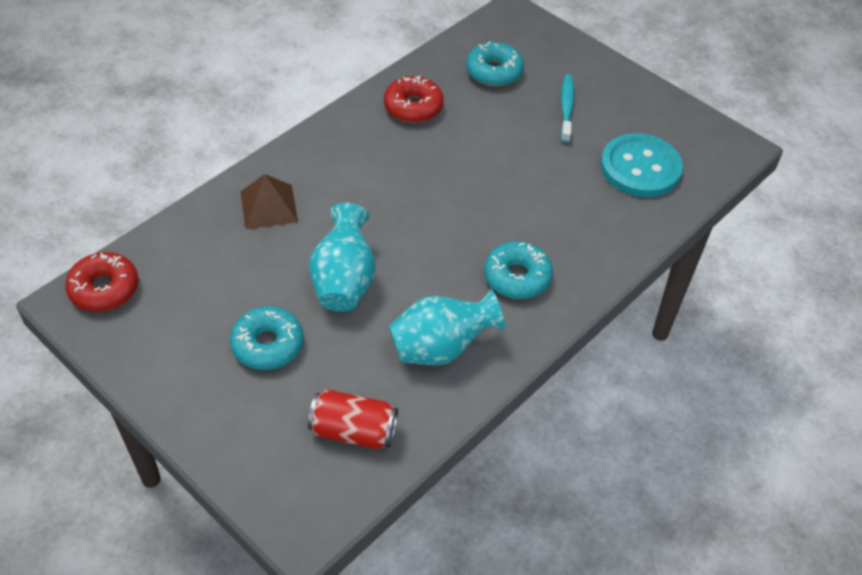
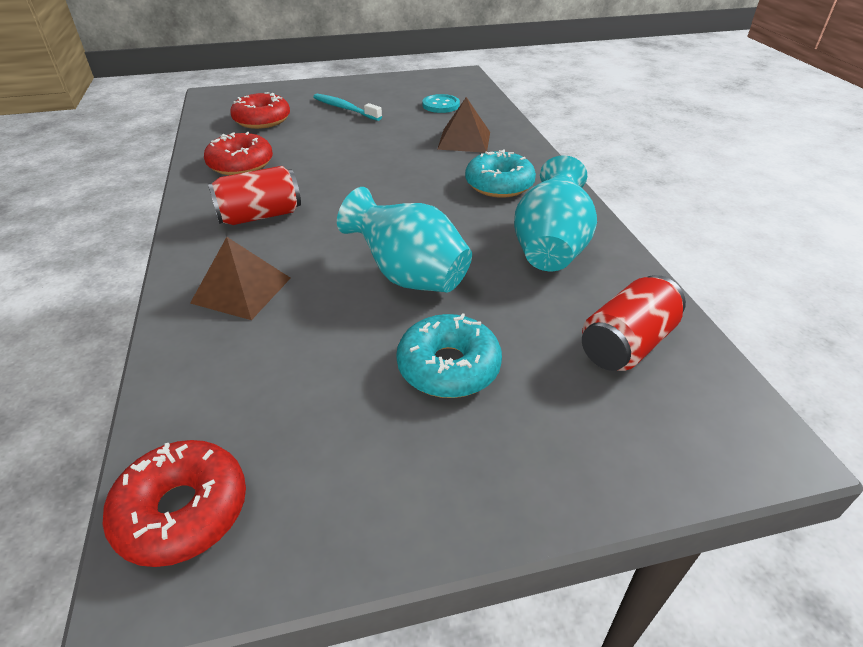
camera: 55 degrees left, 10 degrees down
turquoise donut [466,41,524,87] -> red donut [230,92,290,129]
turquoise button [601,133,683,197] -> turquoise button [422,94,460,113], size x0.53
none -> red can [208,166,301,225]
none -> brown pyramid [437,97,490,153]

